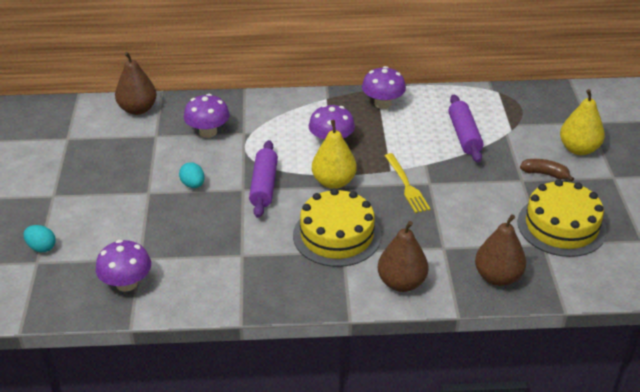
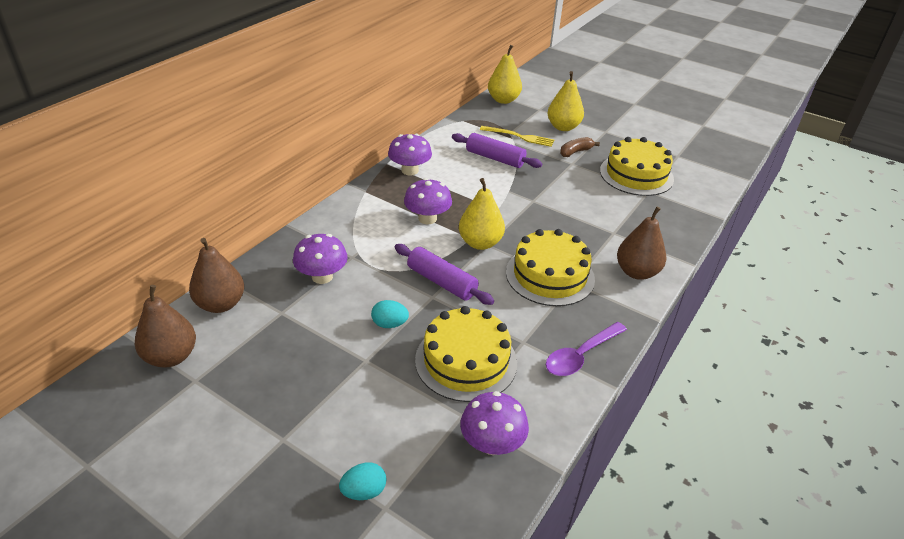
camera: 55 degrees left, 0 degrees up
yellow fork [385,153,431,213] -> yellow fork moved to [480,126,554,147]
brown pear [475,214,526,286] -> brown pear moved to [135,285,196,368]
none -> yellow cake [415,306,517,402]
none -> yellow pear [488,45,522,104]
none -> purple spoon [546,322,627,376]

